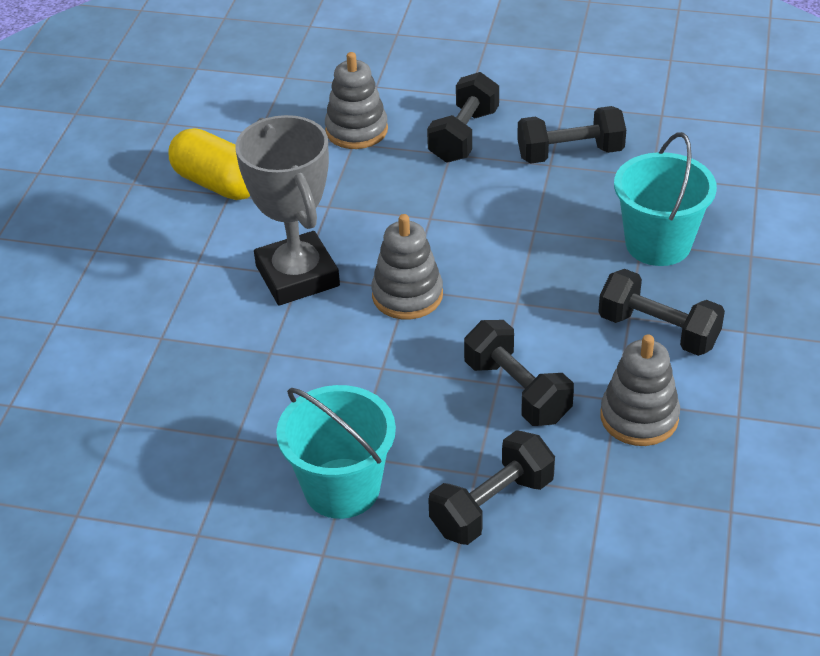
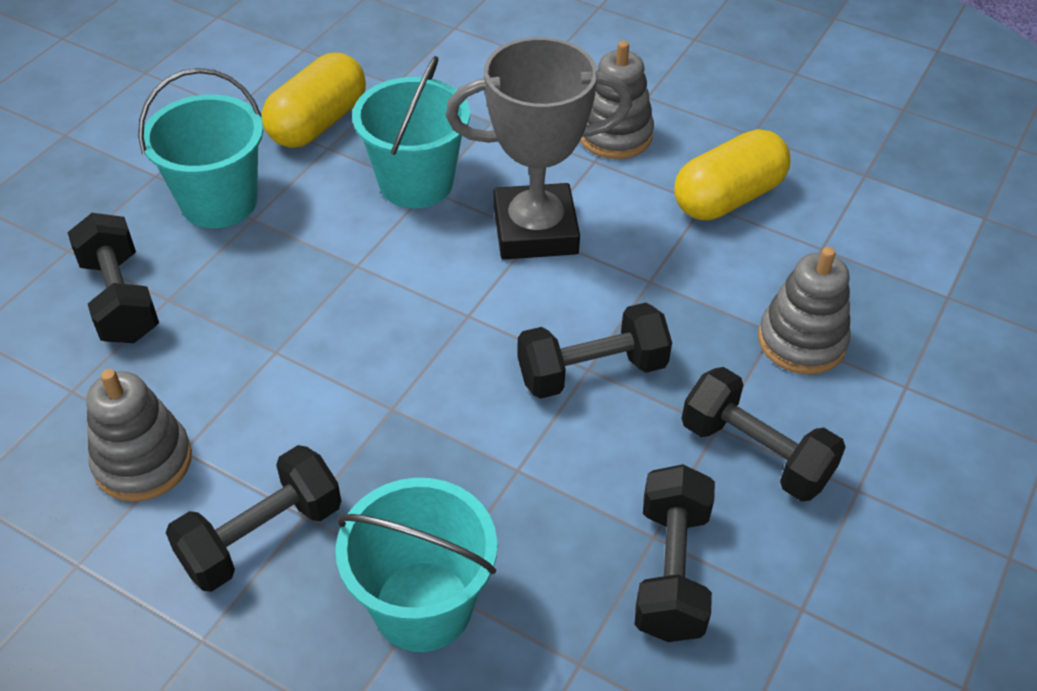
camera: 105 degrees right, 5 degrees up
grey stacking toy [371,214,443,319] -> grey stacking toy moved to [580,41,654,159]
black dumbbell [464,320,574,426] -> black dumbbell moved to [517,303,672,399]
none -> yellow capsule [262,53,366,148]
none -> turquoise bucket [352,56,470,208]

